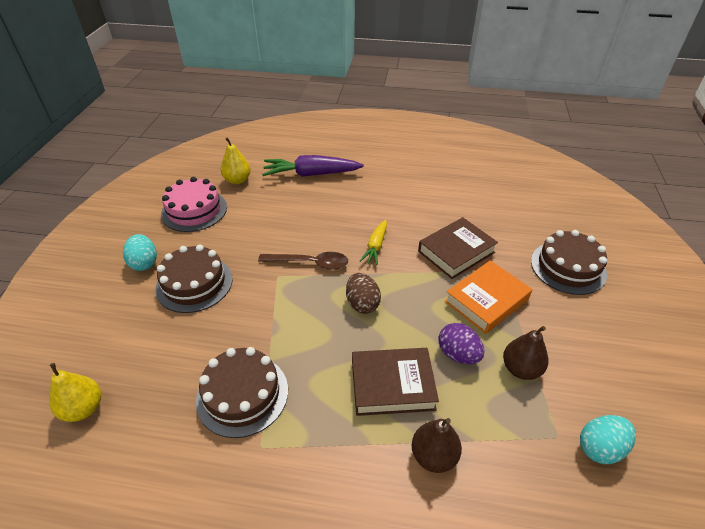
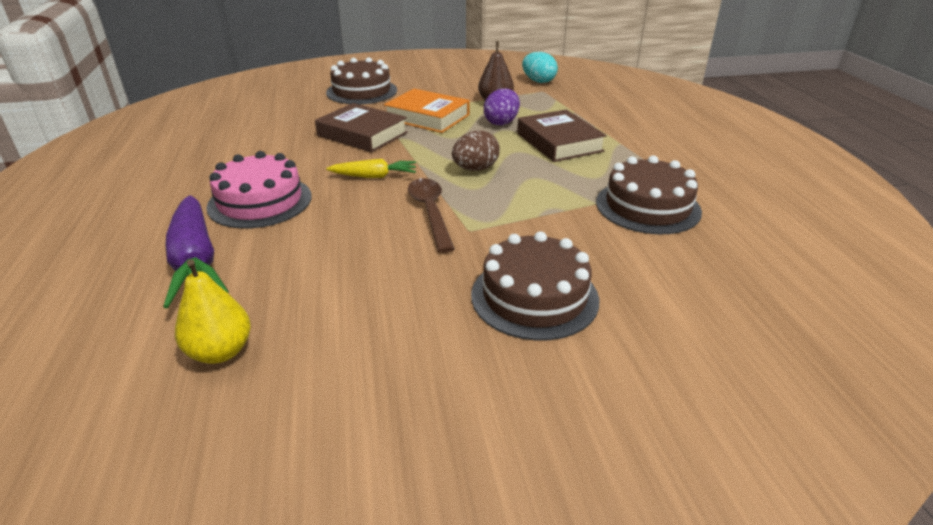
camera: 110 degrees left, 10 degrees down
yellow pear [49,363,101,422] -> none
turquoise egg [123,234,157,271] -> none
pink cake [161,177,227,232] -> pink cake moved to [206,151,312,229]
brown pear [412,418,462,473] -> none

